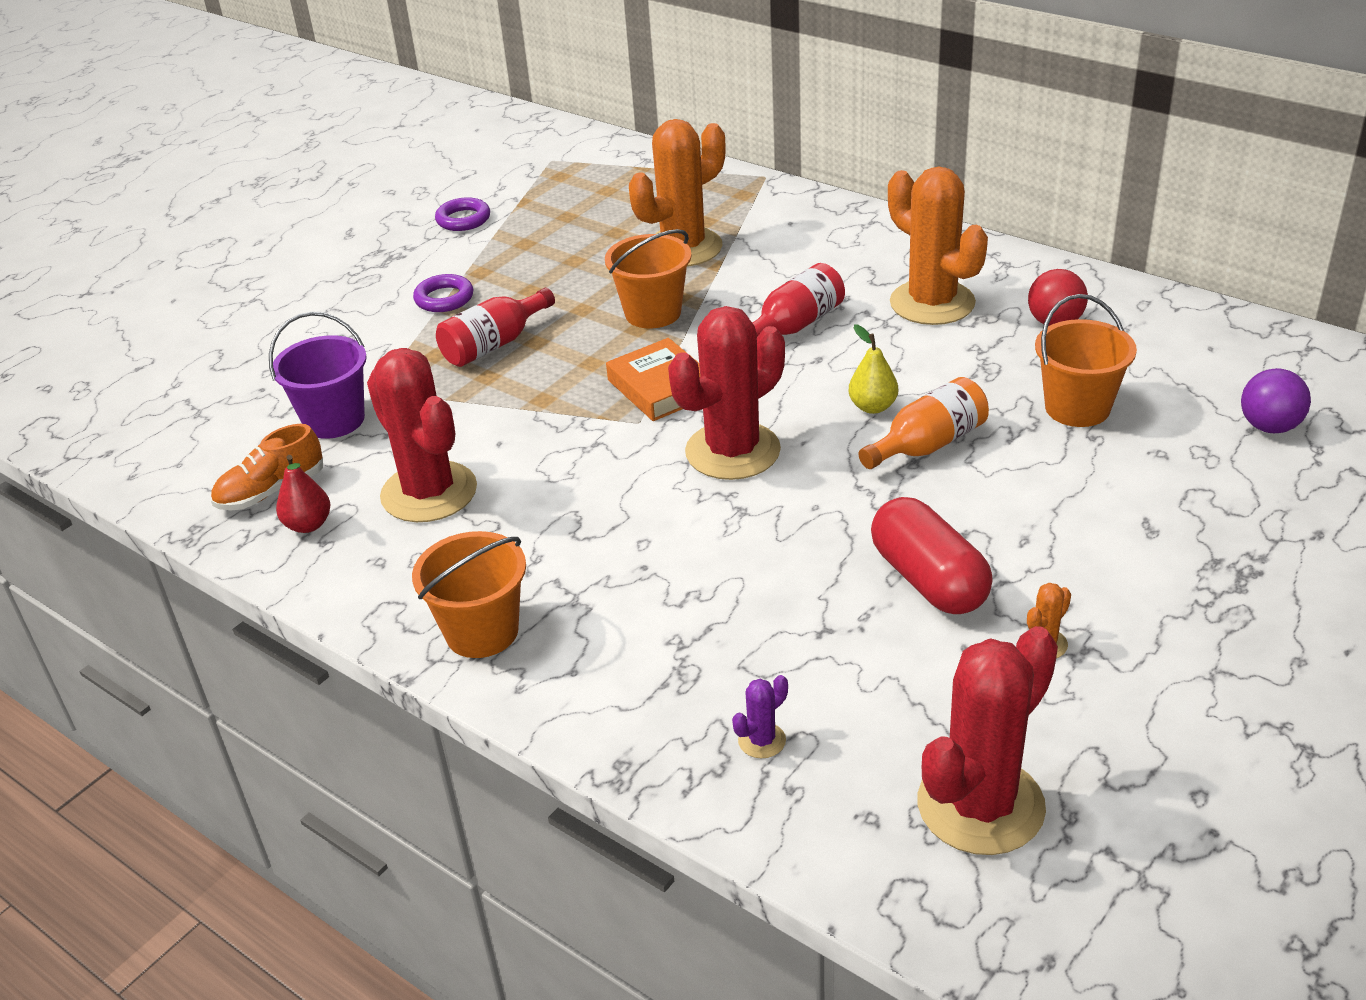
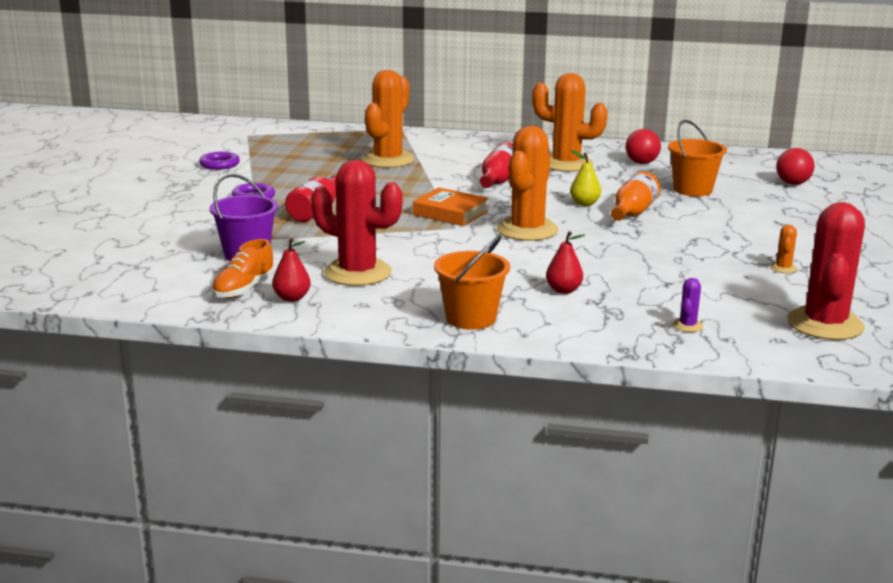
camera: 30 degrees left, 15 degrees down
orange bucket [605,229,692,329] -> none
red cactus [668,306,785,480] -> orange cactus [497,126,559,241]
red capsule [871,497,993,614] -> none
purple ball [1241,368,1311,433] -> red ball [776,148,815,185]
none -> red pear [546,231,585,294]

